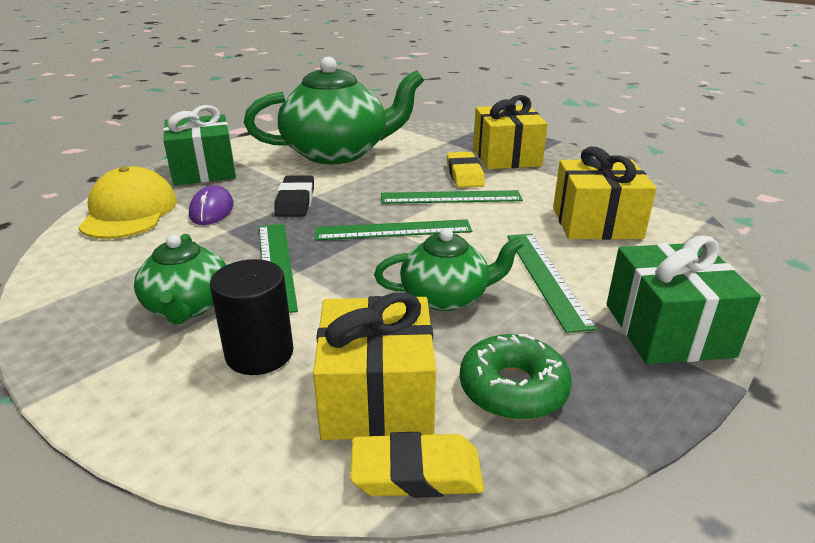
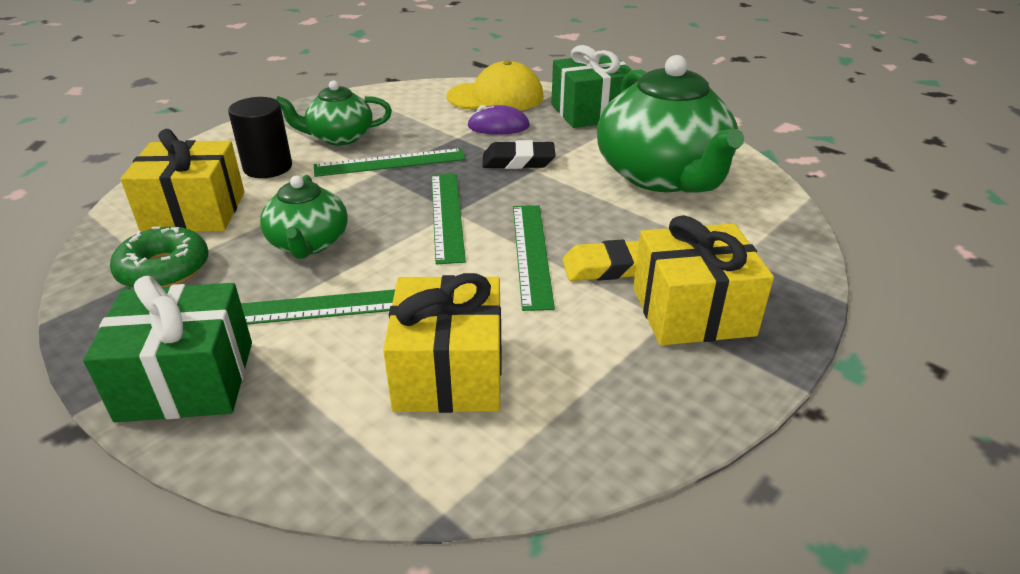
camera: 90 degrees right, 5 degrees up
yellow eraser [350,432,484,498] -> none

